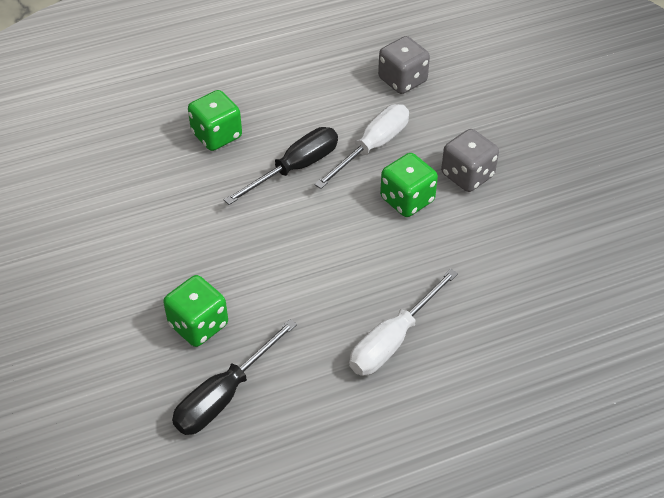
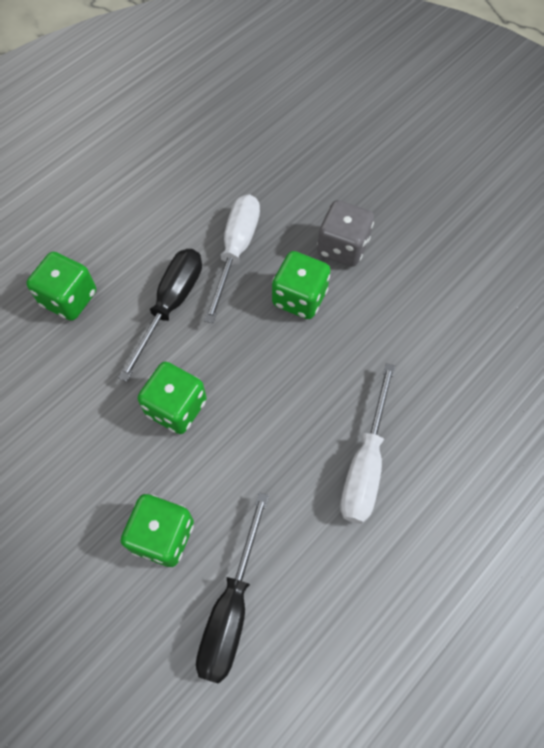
camera: 25 degrees left, 15 degrees up
grey dice [378,36,430,94] -> none
none -> green dice [138,361,207,434]

